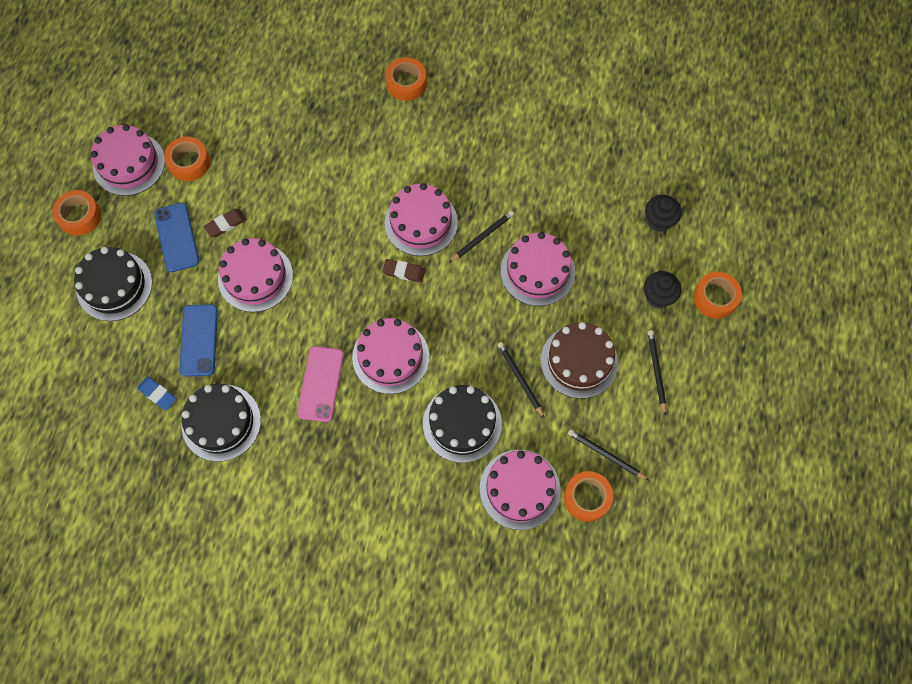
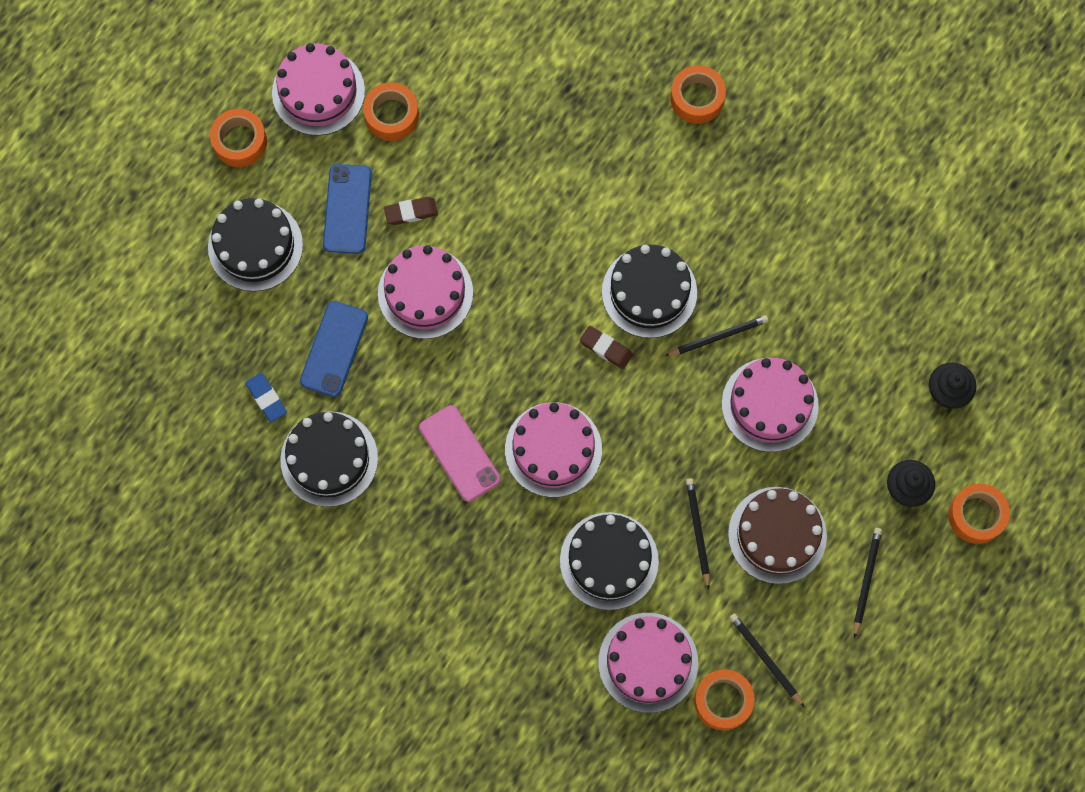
camera: 20 degrees right, 5 degrees up
pink phone [297,346,344,422] -> pink phone turned 60 degrees counterclockwise [419,405,501,502]
pink cake [384,183,458,256] -> black cake [602,245,697,338]

